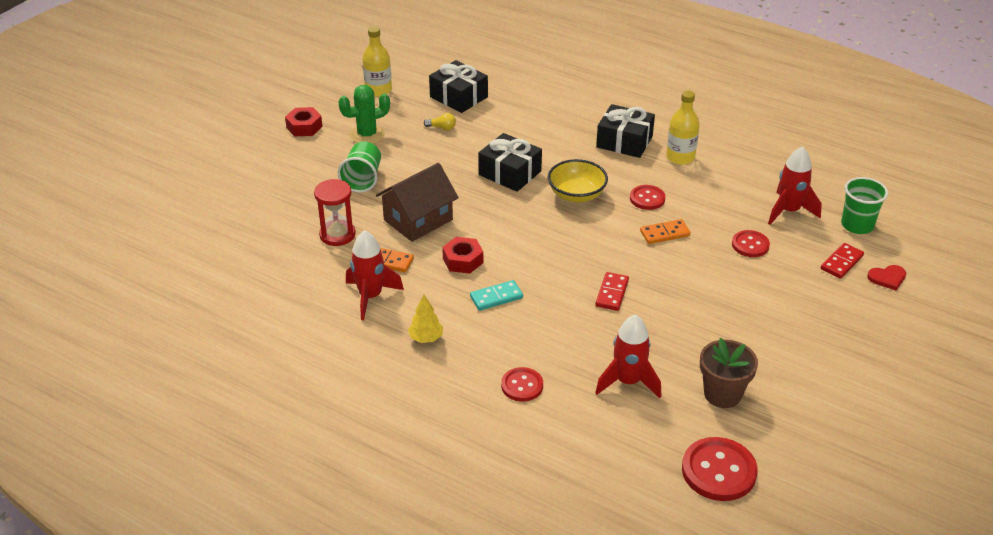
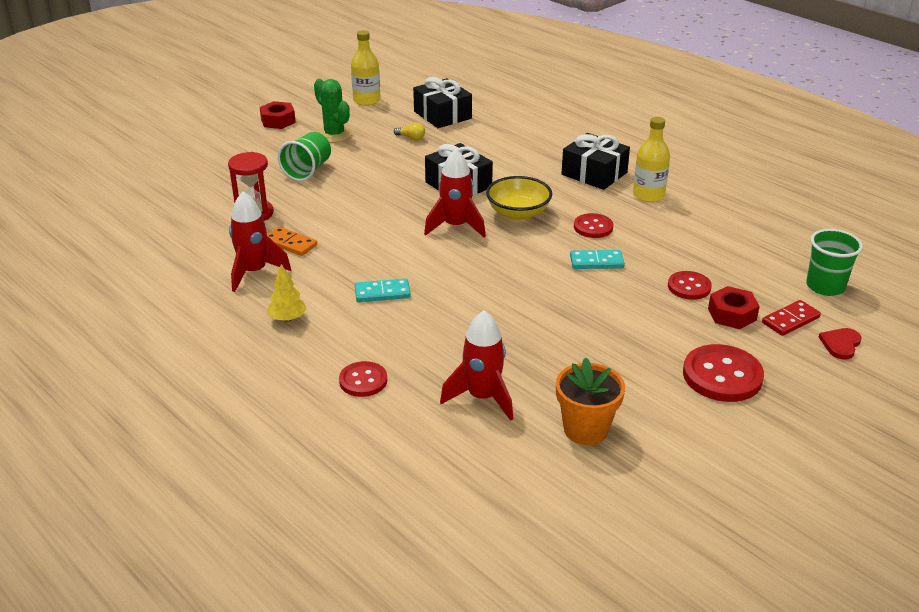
camera: 15 degrees right, 5 degrees down
green cactus [338,85,390,144] -> green cactus turned 60 degrees clockwise [314,79,353,143]
brown house [376,163,459,242] -> none
red nut [442,237,483,274] -> red nut moved to [708,286,760,329]
red domino [595,272,629,311] -> none
orange domino [640,219,691,244] -> turquoise domino [570,250,625,269]
red button [682,437,758,501] -> red button moved to [683,344,764,402]
brown flower pot [700,338,758,408] -> orange flower pot [556,357,625,445]
red rocket [768,146,822,225] -> red rocket moved to [424,149,486,237]
red heart [867,265,906,290] -> red heart turned 120 degrees clockwise [819,328,861,359]

